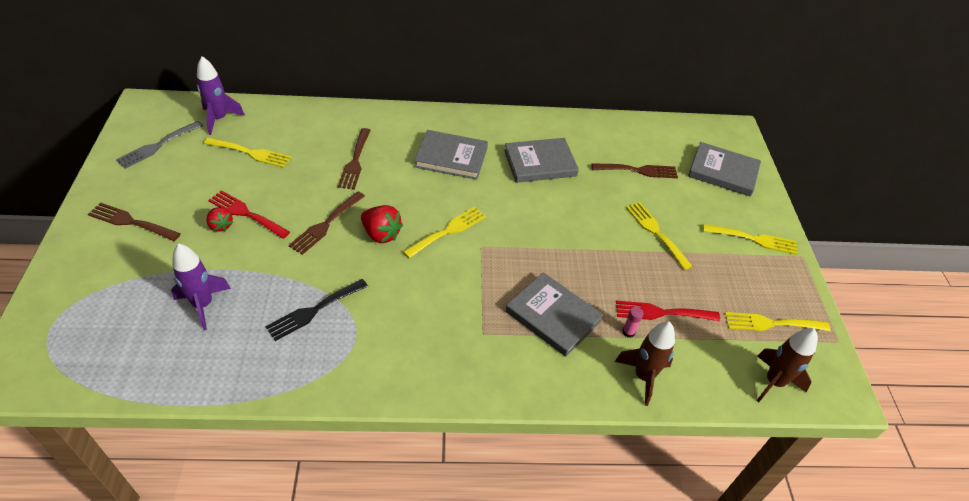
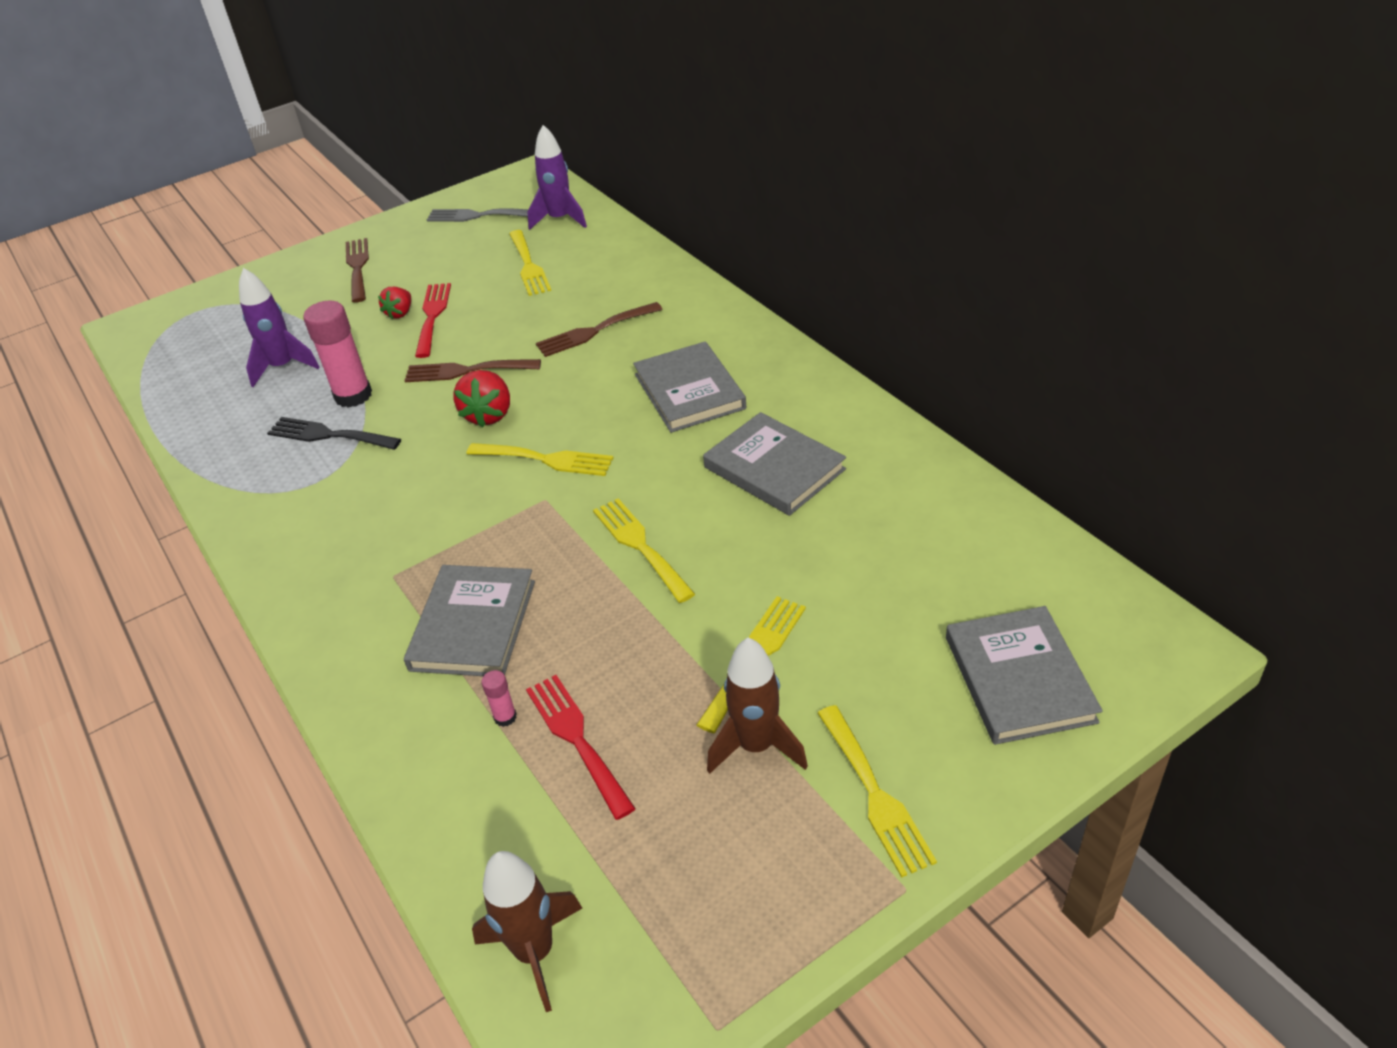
camera: 65 degrees right, 5 degrees down
brown fork [592,163,678,178] -> none
brown rocket [615,321,675,406] -> brown rocket moved to [707,638,808,774]
yellow fork [725,312,830,331] -> yellow fork moved to [593,498,695,603]
none -> pink glue stick [303,301,372,408]

